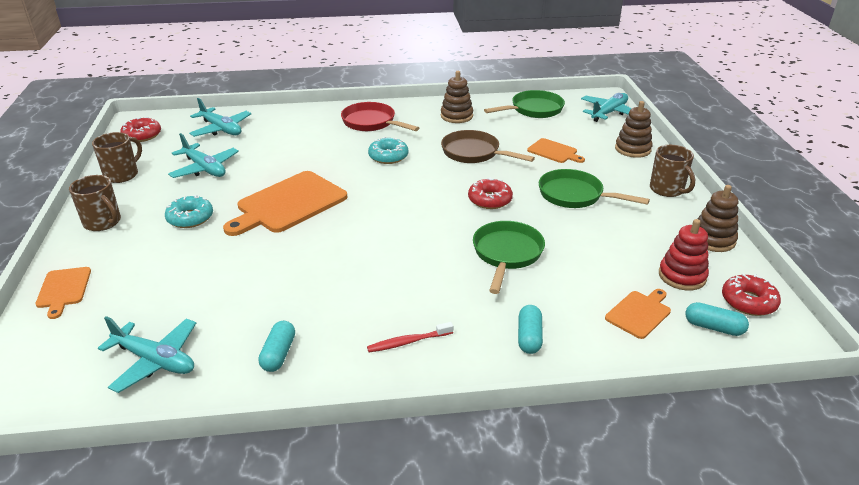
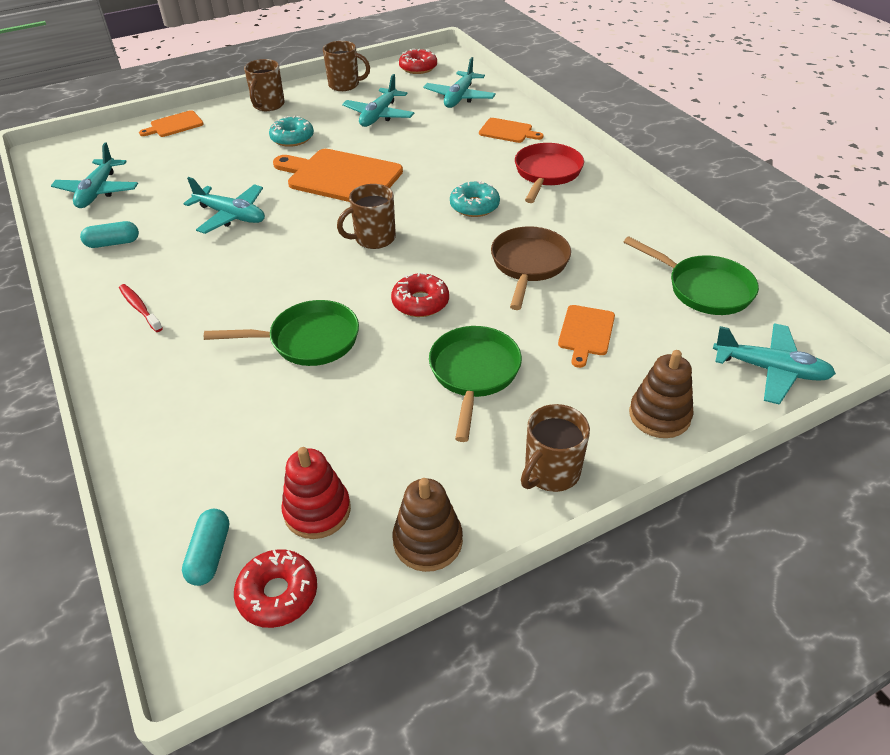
camera: 70 degrees right, 10 degrees up
brown stacking toy [441,71,473,123] -> none
turquoise capsule [518,305,543,354] -> none
orange cutting board [605,289,671,339] -> orange cutting board moved to [479,118,543,143]
none -> turquoise plane [183,177,265,234]
none -> brown mug [337,184,396,249]

